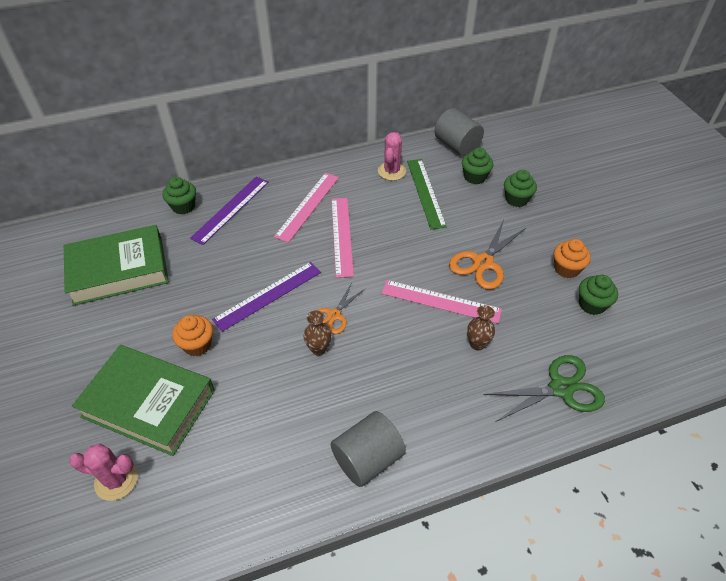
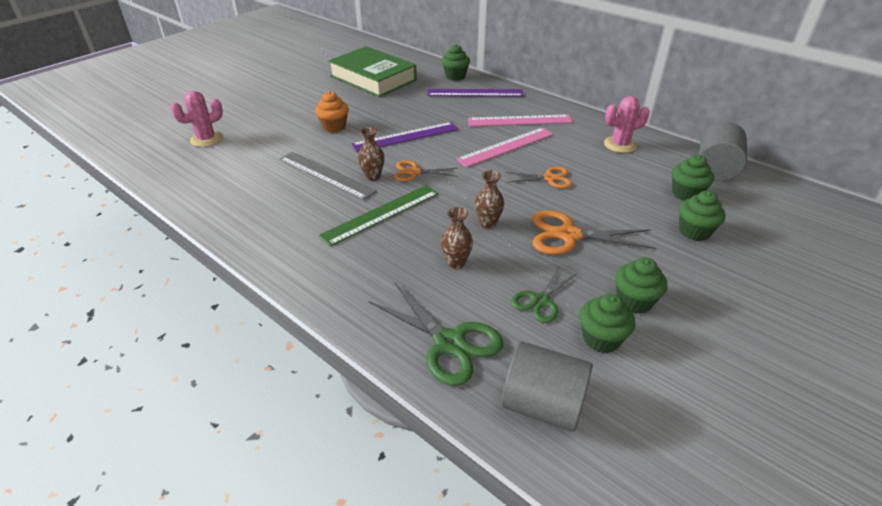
camera: 60 degrees right, 10 degrees down
pink cactus [69,443,138,501] -> pink cactus turned 75 degrees clockwise [170,91,223,147]
green book [72,345,215,456] -> none
purple ruler [212,262,321,332] -> purple ruler turned 45 degrees counterclockwise [351,122,459,152]
grey cylinder [331,411,406,487] -> grey cylinder moved to [501,341,593,432]
pink ruler [381,280,502,324] -> brown vase [475,170,504,229]
green ruler [407,159,447,230] -> green ruler moved to [319,185,439,246]
orange cupcake [554,239,591,278] -> green cupcake [615,257,667,314]
none -> grey ruler [279,152,377,200]
none -> orange scissors [505,167,572,188]
none -> green scissors [511,265,578,323]

